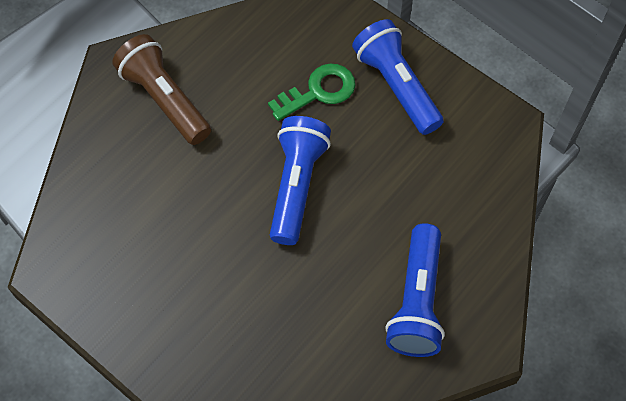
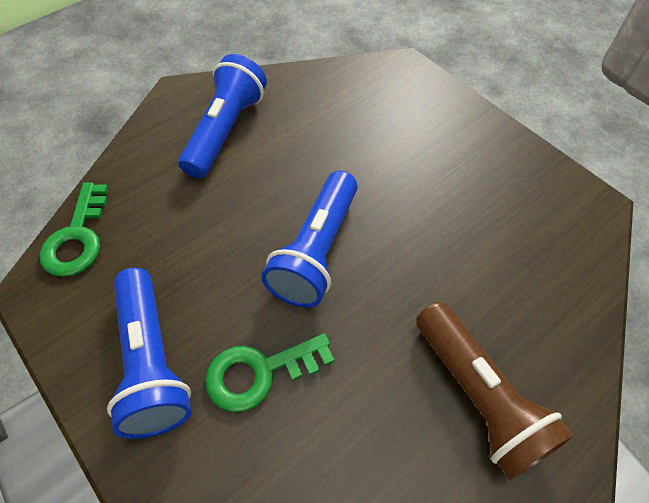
camera: 170 degrees left, 5 degrees down
none -> green key [39,183,109,277]

